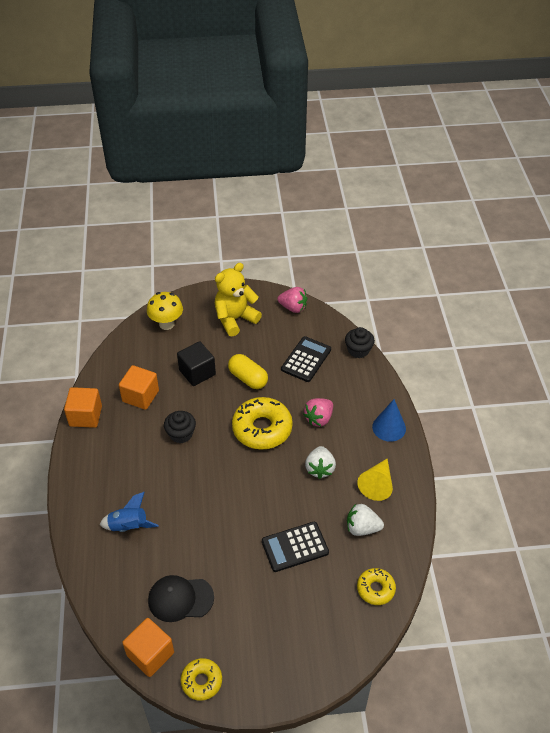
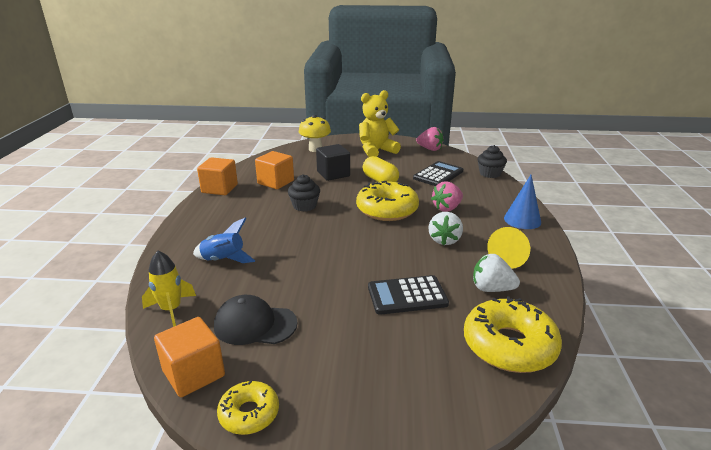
camera: 10 degrees right, 20 degrees down
yellow donut [357,568,396,605] -> yellow donut [464,297,562,373], size x1.79
none -> yellow rocket [142,251,196,327]

